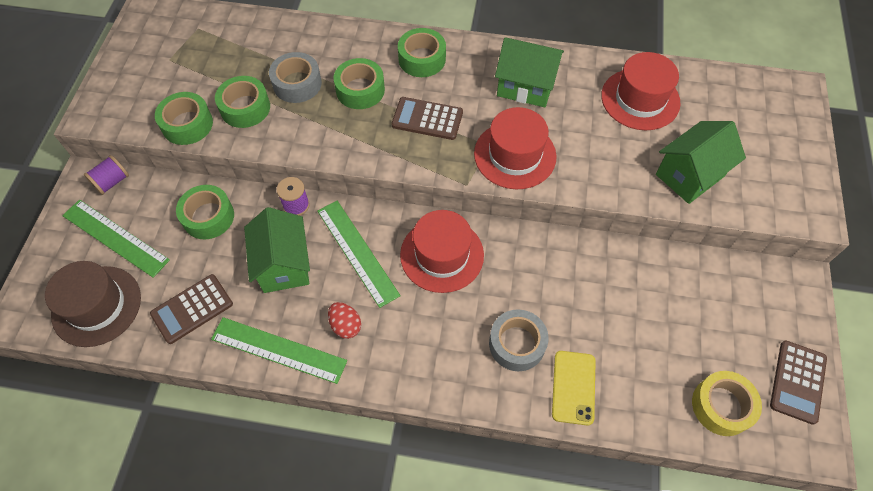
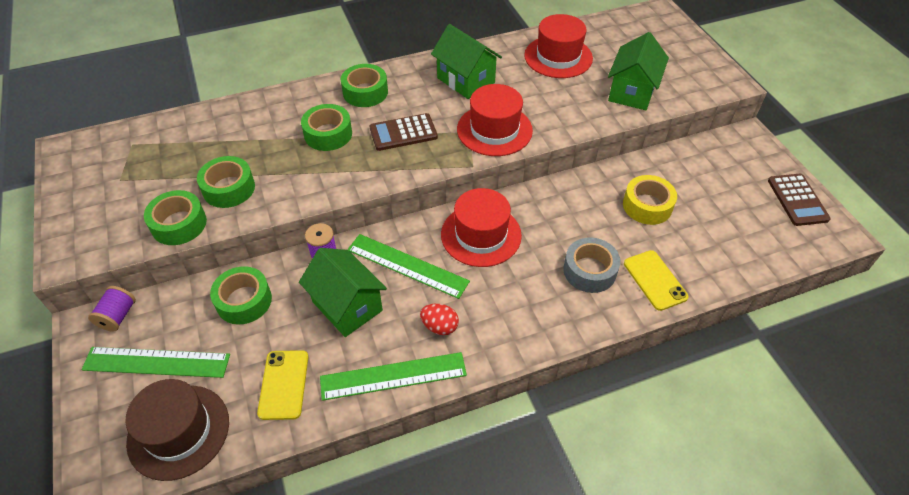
camera: 30 degrees left, 10 degrees down
brown calculator [150,274,233,344] -> yellow phone [257,350,308,420]
grey tape [269,52,322,103] -> none
green house [495,37,564,107] -> green house turned 60 degrees clockwise [431,24,502,99]
yellow tape [692,371,762,436] -> yellow tape moved to [623,175,677,225]

